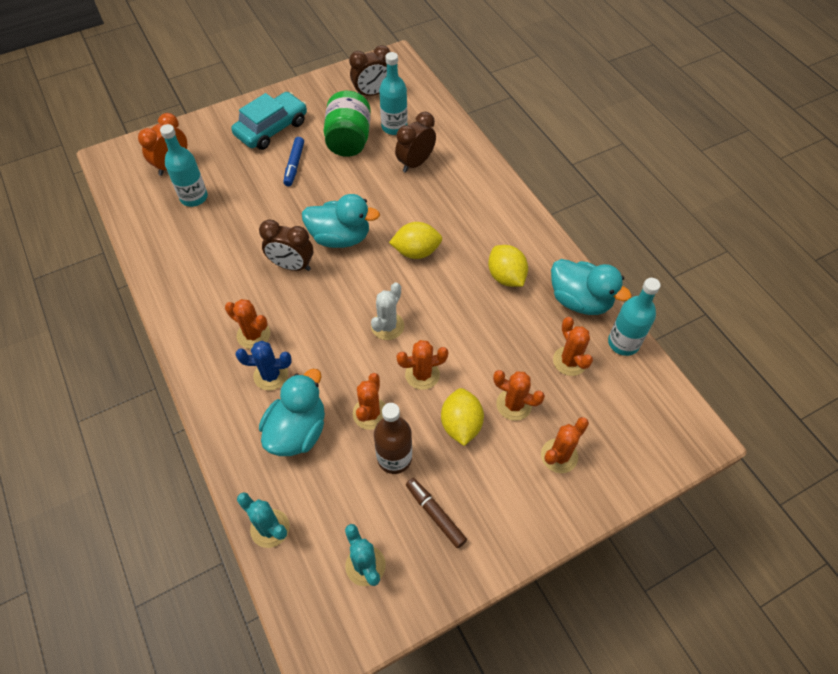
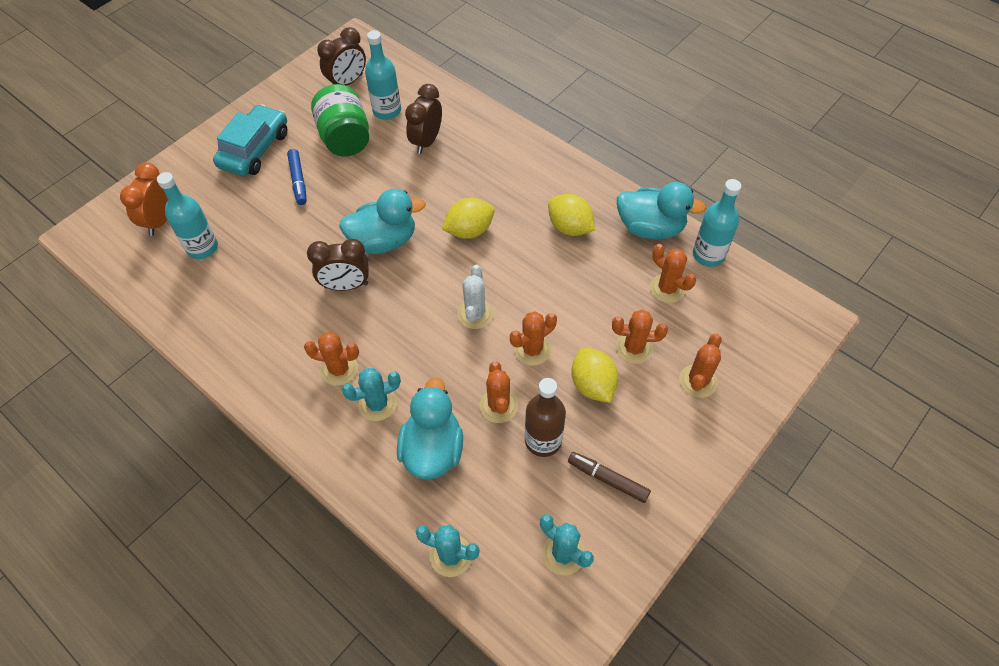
camera: 20 degrees left, 0 degrees up
blue cactus [235,341,292,391] -> turquoise cactus [342,368,401,421]

